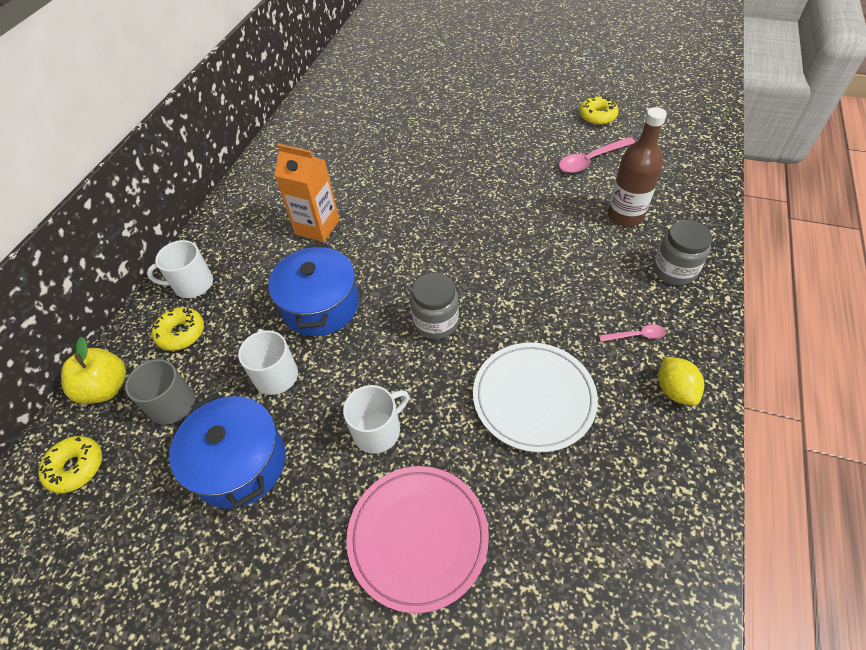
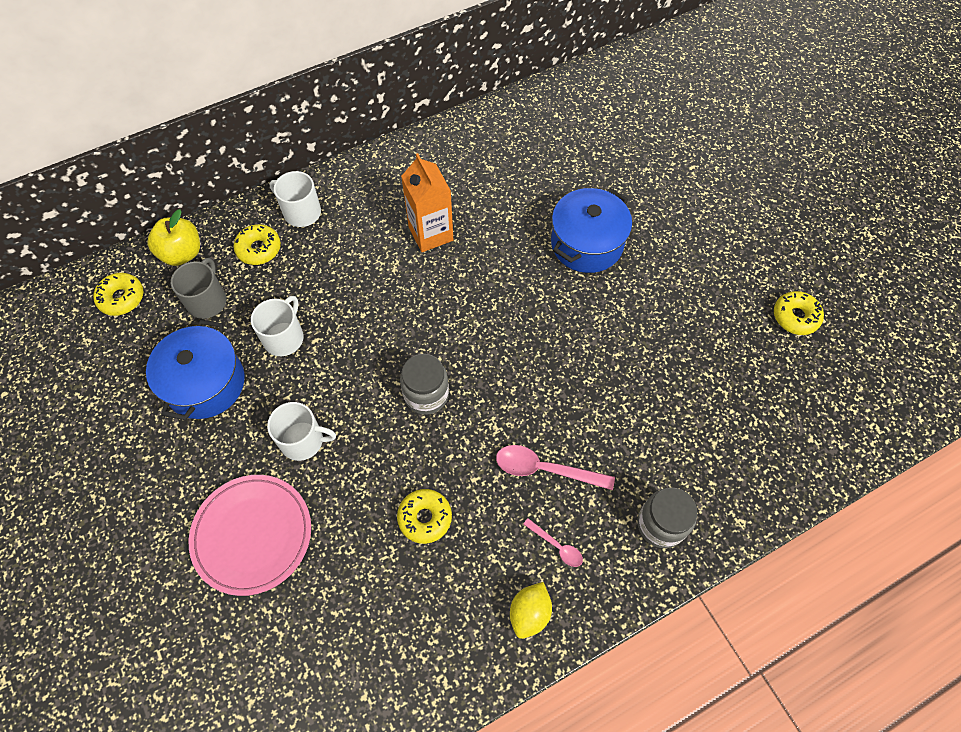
camera: 40 degrees right, 10 degrees up
blue pot [268,244,359,336] -> blue pot moved to [551,188,632,273]
white plate [473,342,598,452] -> yellow donut [397,489,452,544]
pink spoon [559,137,635,173] -> pink spoon moved to [496,445,615,490]
brown bottle [607,107,667,226] -> none

